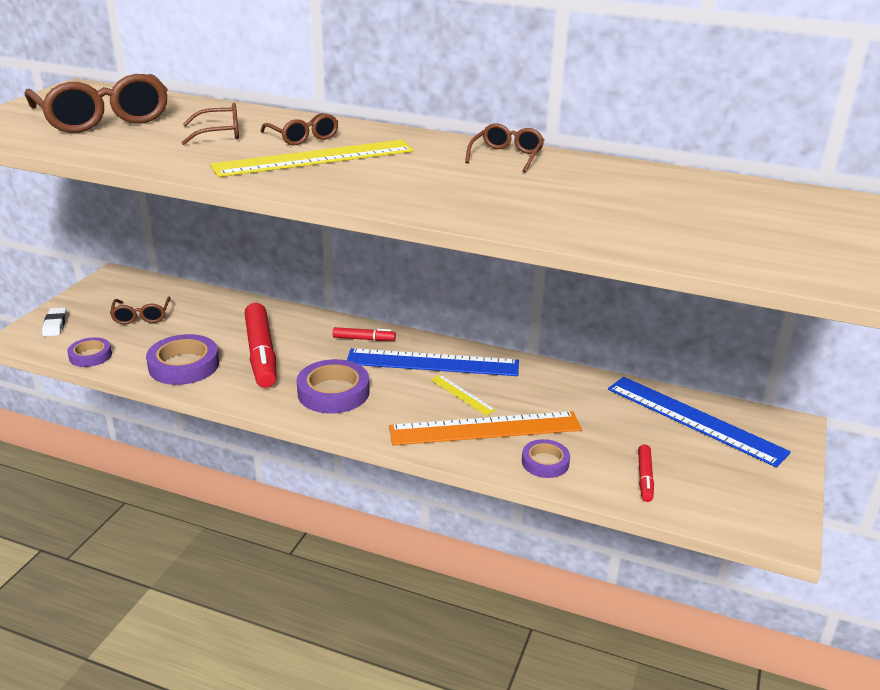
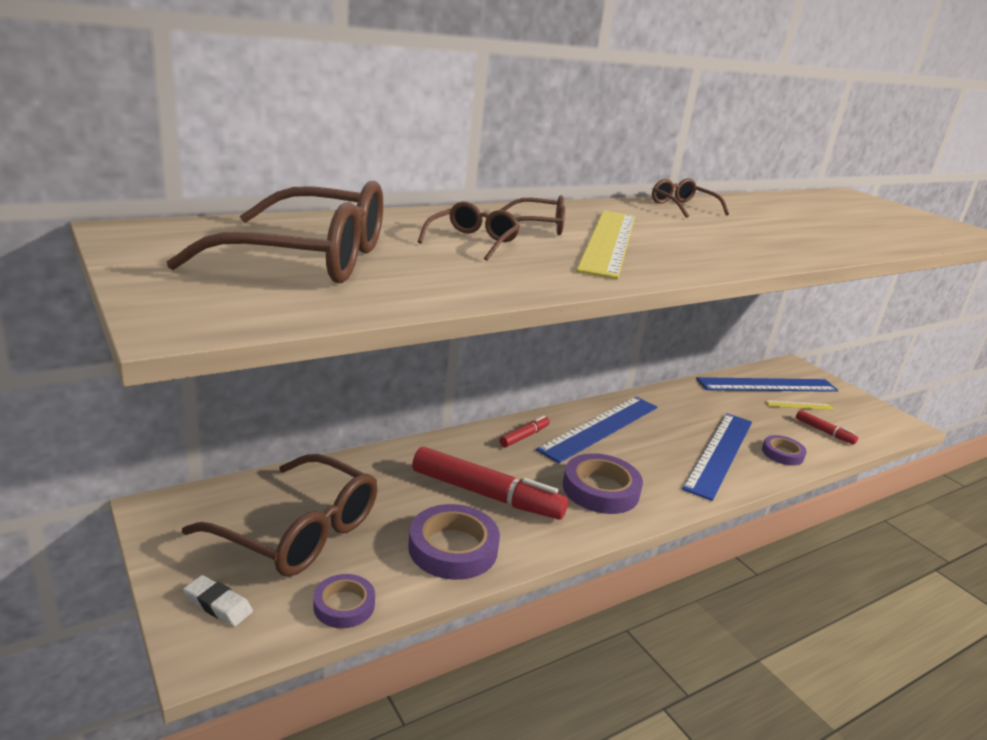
camera: 55 degrees left, 5 degrees down
brown glasses [110,296,171,324] -> brown glasses [182,454,377,577], size x1.98
orange ruler [389,411,582,445] -> blue ruler [682,413,752,501]
yellow ruler [430,375,496,416] -> yellow ruler moved to [765,400,834,410]

